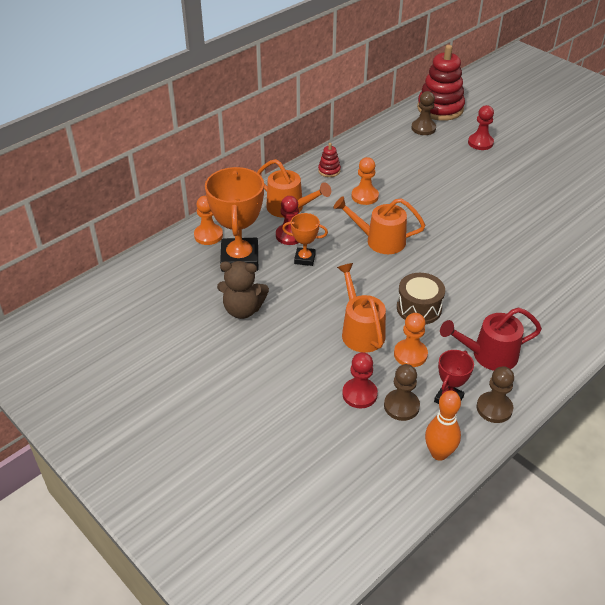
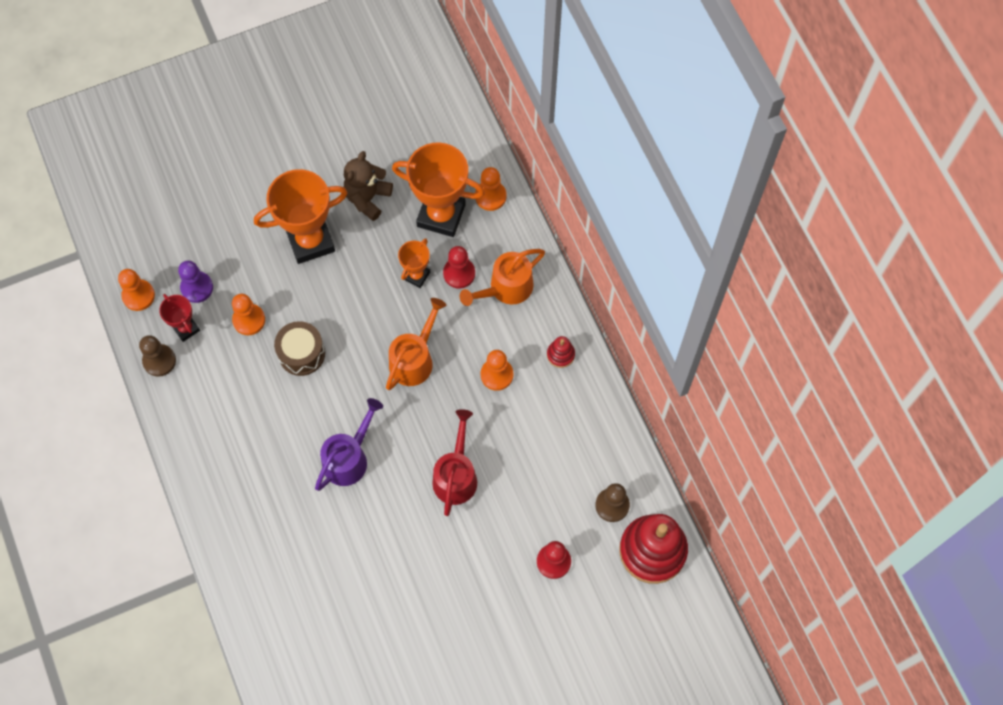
camera: 110 degrees right, 25 degrees up
orange watering can [337,263,386,352] -> none
red pawn [342,352,378,408] -> none
brown pawn [384,364,420,421] -> purple pawn [178,260,213,303]
orange bowling pin [425,390,461,461] -> orange pawn [118,269,155,311]
red watering can [440,308,542,371] -> red watering can moved to [432,409,477,516]
none -> orange trophy [254,169,347,264]
none -> purple watering can [315,398,383,491]

